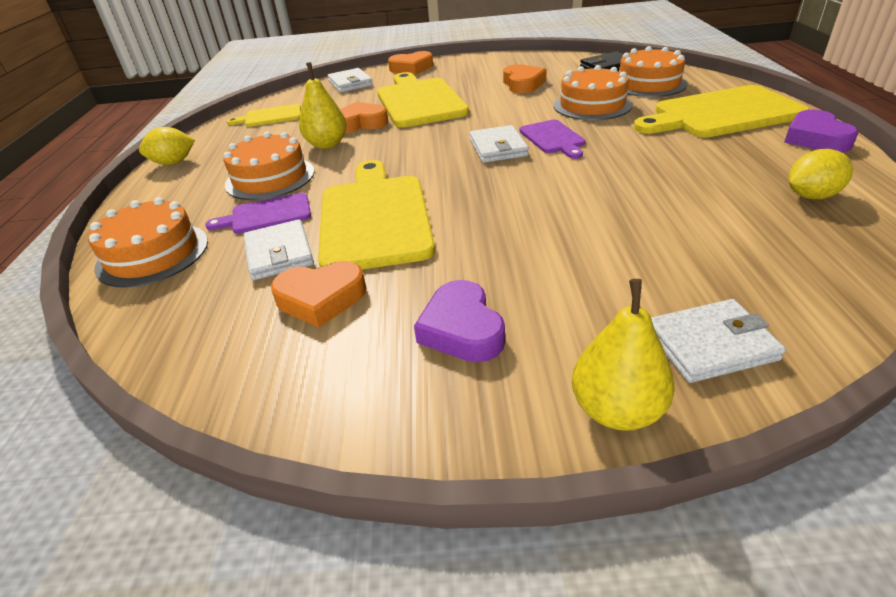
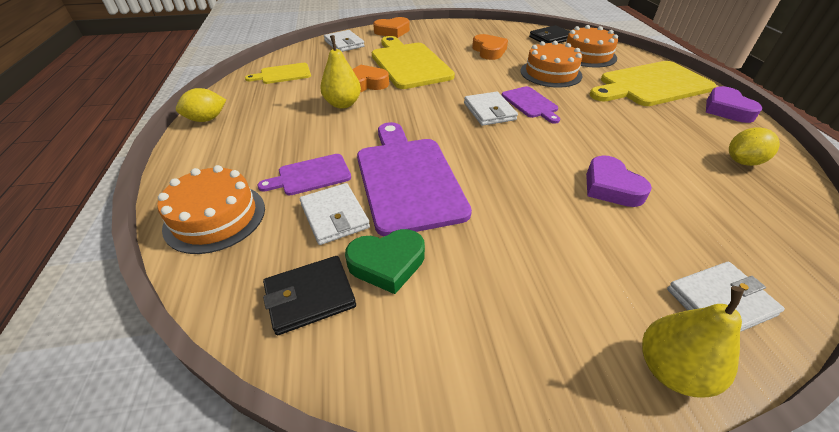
camera: 10 degrees left, 5 degrees up
orange cake [223,132,315,200] -> none
orange heart [271,261,367,328] -> green heart [345,229,425,294]
yellow cutting board [318,160,435,269] -> purple cutting board [357,122,472,236]
purple heart [414,280,505,362] -> purple heart moved to [586,155,652,207]
none -> black wallet [263,256,356,335]

